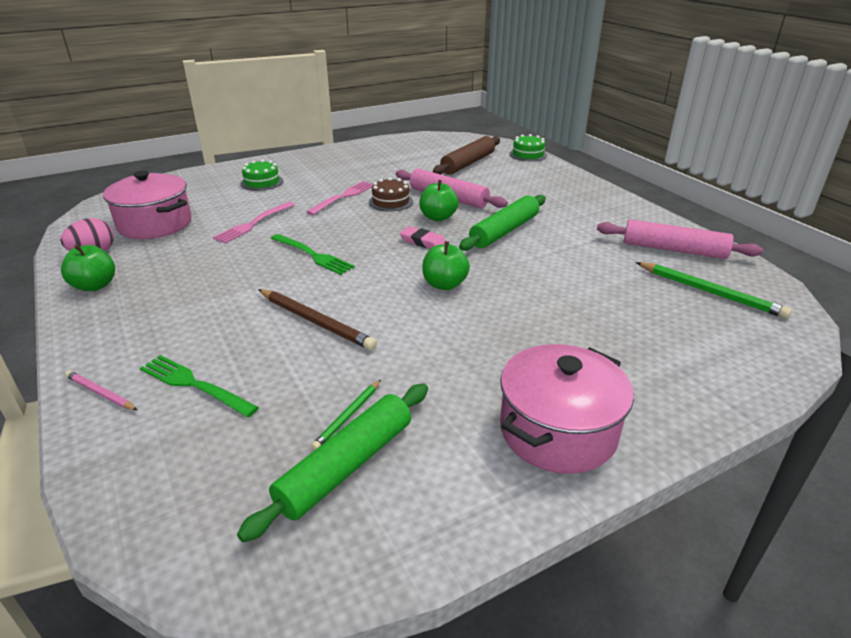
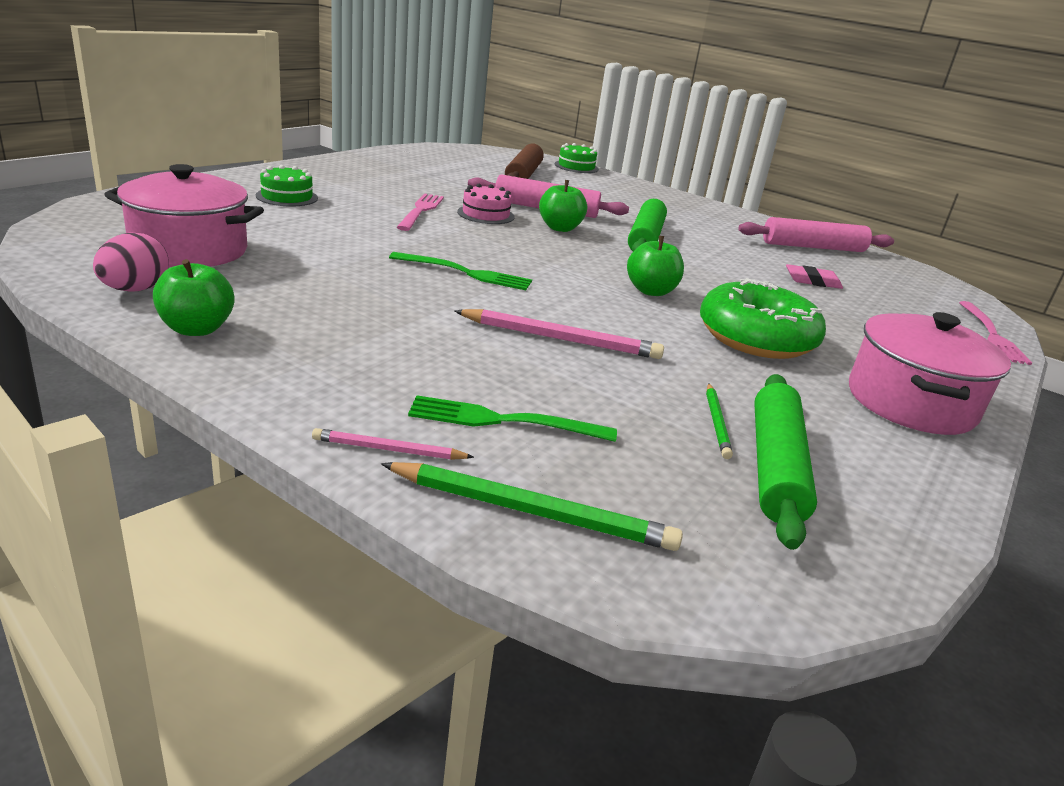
camera: 30 degrees left, 5 degrees down
pink fork [213,202,295,243] -> pink fork moved to [959,301,1032,365]
brown pencil [258,289,377,350] -> pink pencil [454,309,664,359]
brown cake [369,177,413,211] -> pink cake [457,184,515,224]
pink eraser [400,226,446,249] -> pink eraser moved to [786,264,843,289]
green pencil [636,262,792,319] -> green pencil moved to [381,462,683,551]
none -> green donut [700,278,826,359]

